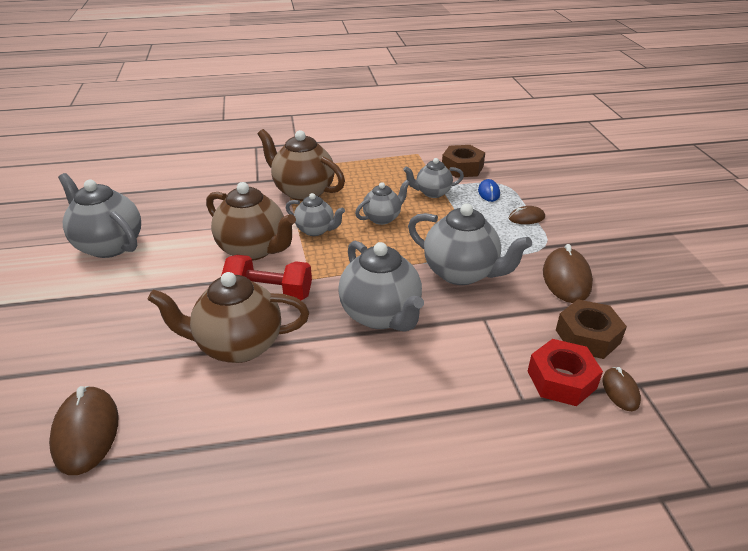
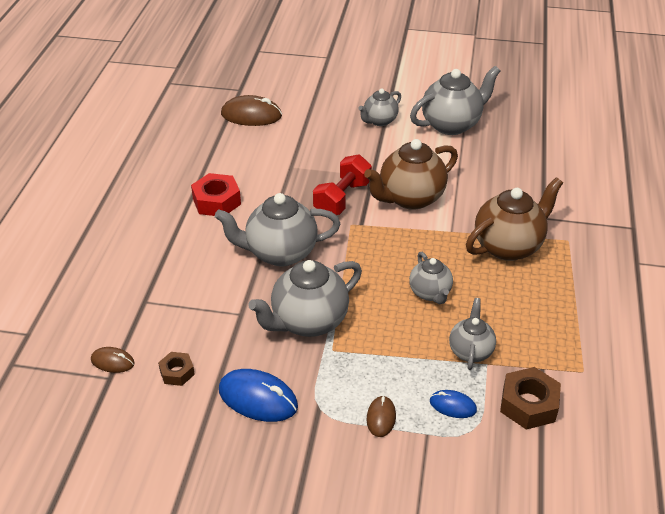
camera: 110 degrees right, 5 degrees up
brown teapot [148,272,309,363] -> none
grey teapot [286,193,345,236] -> grey teapot moved to [358,89,401,126]
red nut [528,339,603,406] -> red nut moved to [191,173,241,216]
brown mouse [543,244,593,303] -> blue mouse [219,369,298,422]
brown nut [556,299,627,359] -> brown nut [158,352,195,386], size x0.59

